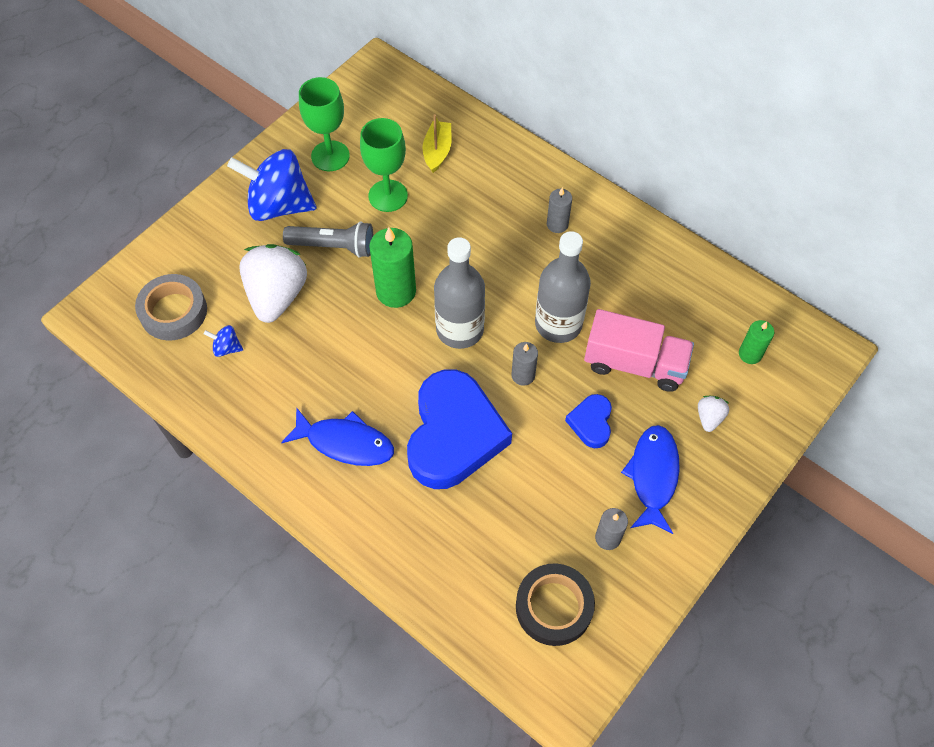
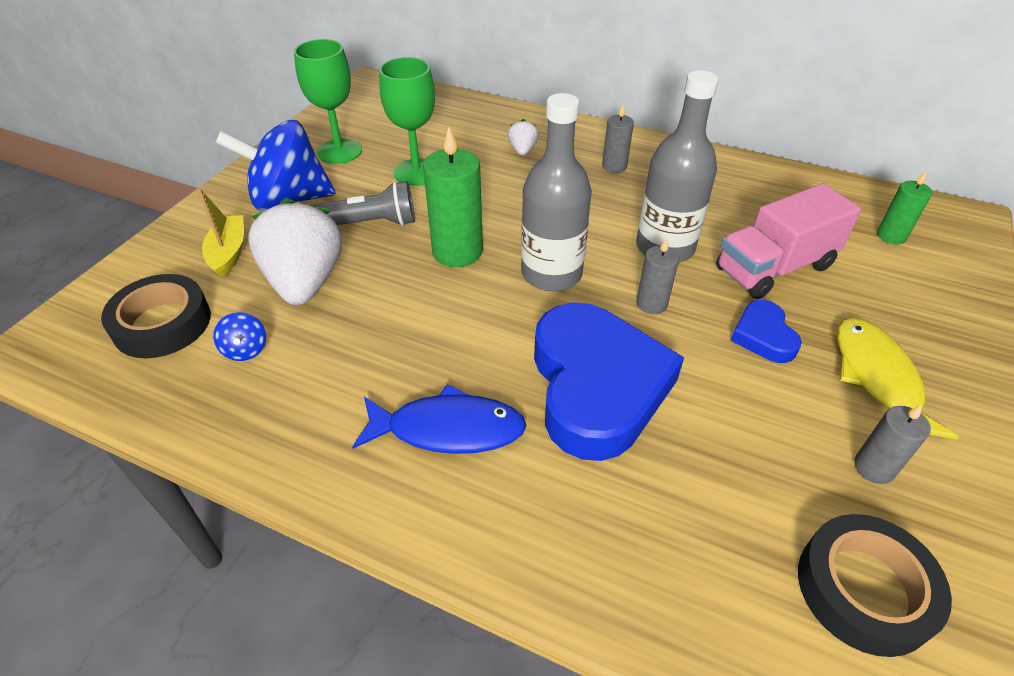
camera: 15 degrees left, 15 degrees down
grey tape [135,274,207,341] -> black tape [101,274,211,358]
blue spinning top [204,325,243,357] -> blue spinning top turned 105 degrees counterclockwise [213,312,266,361]
yellow boat [423,114,452,173] -> yellow boat moved to [197,188,244,278]
pink truck [584,309,694,392] -> pink truck turned 150 degrees clockwise [716,184,861,299]
blue fish [621,425,680,534] -> yellow fish [837,318,959,440]
white strawberry [698,396,729,432] -> white strawberry moved to [508,119,538,156]

